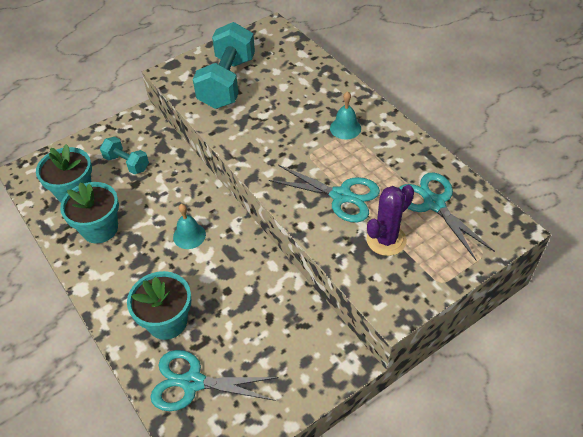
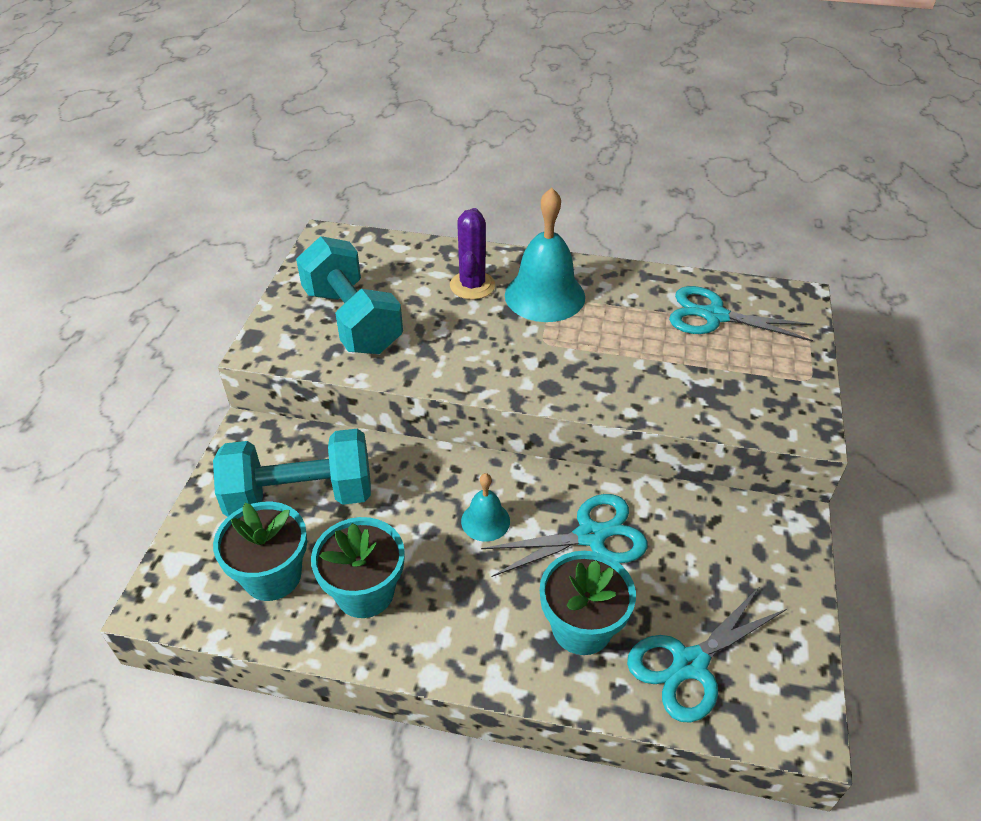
camera: 45 degrees left, 5 degrees down
turquoise dumbbell [100,137,149,174] -> turquoise dumbbell [213,429,371,517], size x1.89
turquoise scissors [269,165,380,222] -> turquoise scissors moved to [481,494,648,577]
turquoise bell [330,91,361,139] -> turquoise bell [505,188,585,322], size x1.93
purple cactus [366,185,414,256] -> purple cactus moved to [450,208,495,299]

